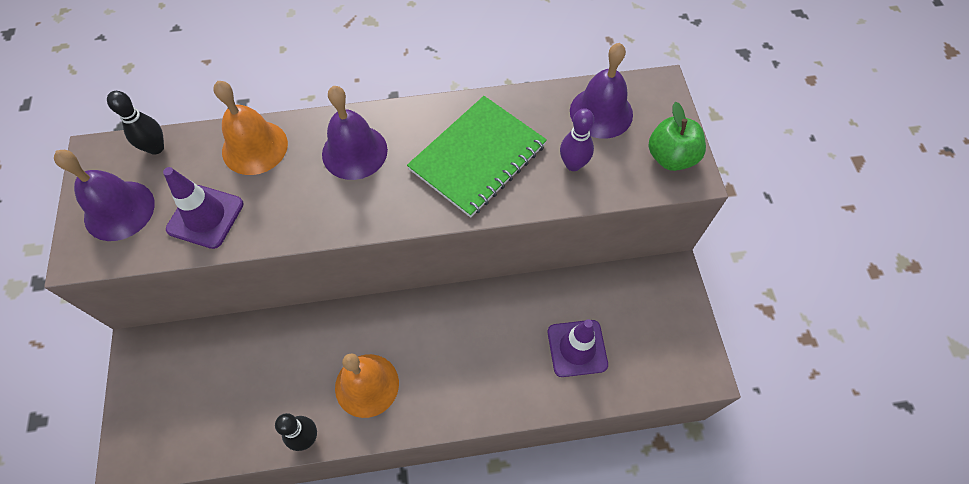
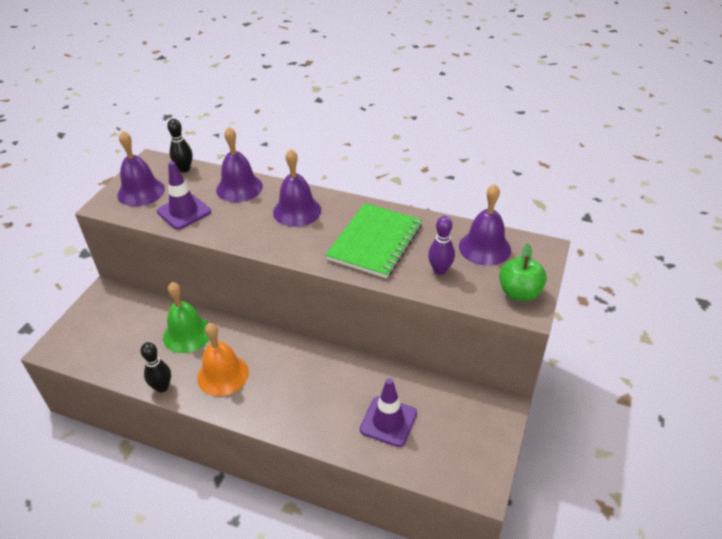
camera: 30 degrees right, 20 degrees down
orange bell [213,81,288,175] -> purple bell [216,127,263,202]
green notebook [407,96,547,218] -> green notebook turned 45 degrees counterclockwise [325,203,422,278]
none -> green bell [163,282,209,353]

